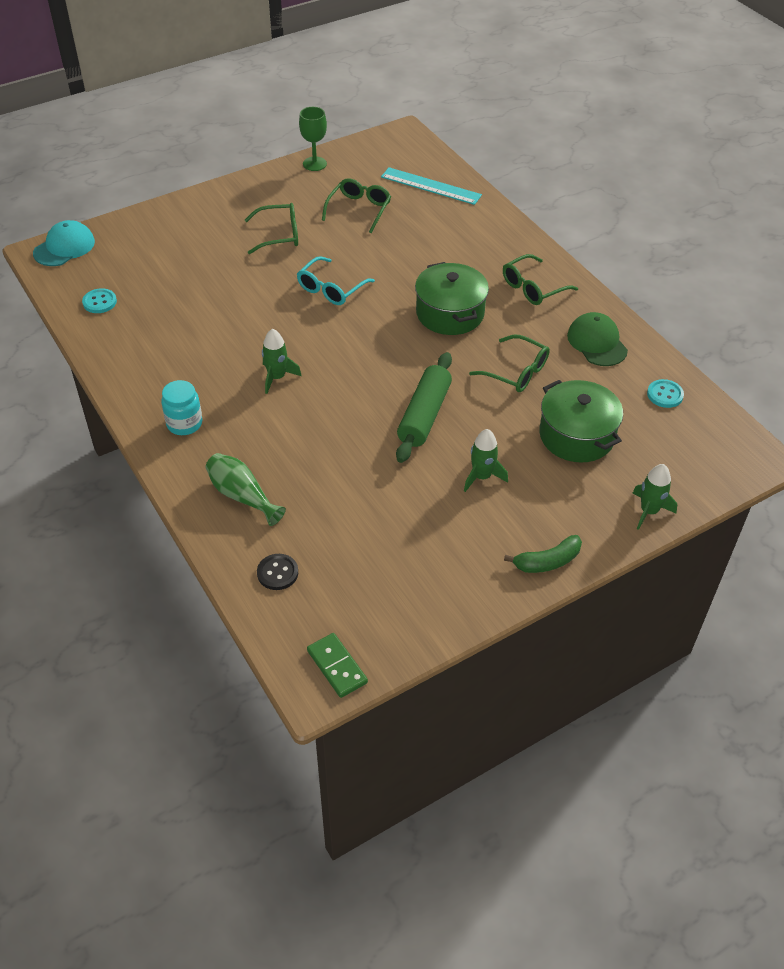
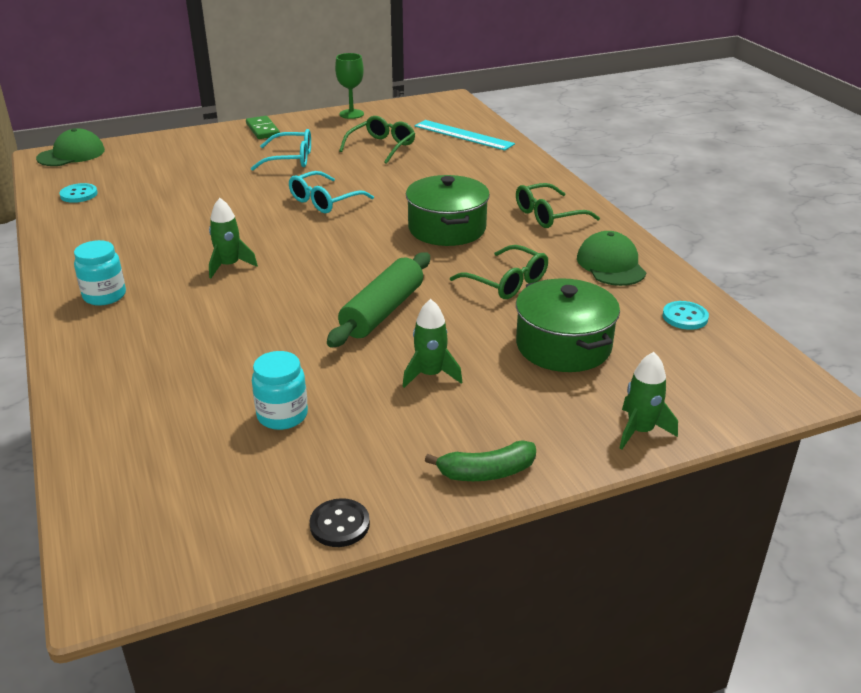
camera: 10 degrees right, 15 degrees down
turquoise cap [33,220,95,266] -> green cap [36,128,105,166]
green vase [205,453,286,526] -> none
green glasses [245,203,298,254] -> turquoise glasses [251,129,311,171]
black button [257,554,298,590] -> black button moved to [310,498,370,547]
green domino [307,633,368,698] -> green domino moved to [246,116,280,139]
none -> turquoise jar [252,351,308,430]

